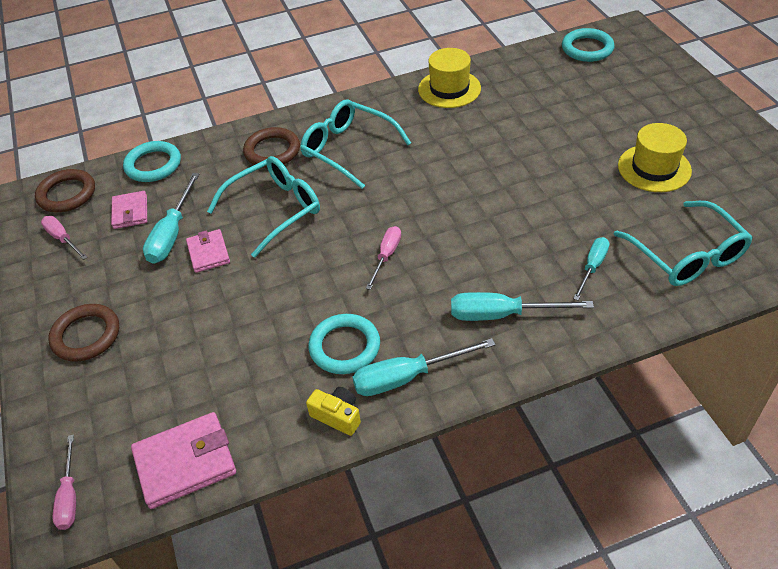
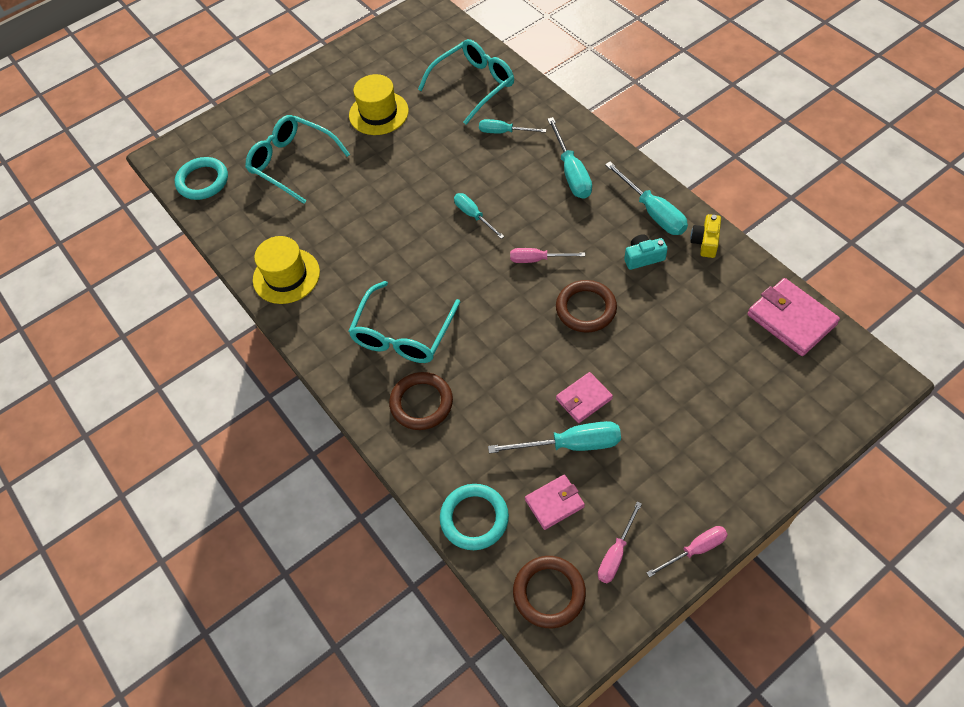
camera: 105 degrees left, 10 degrees up
brown ring [48,304,119,362] -> brown ring moved to [556,280,617,333]
pink screwdriver [52,435,76,530] -> pink screwdriver moved to [647,526,728,577]
turquoise glasses [207,156,320,258] -> turquoise glasses moved to [245,115,350,204]
turquoise ring [308,314,380,374] -> turquoise camera [624,234,668,270]
none -> turquoise screwdriver [454,193,505,239]

